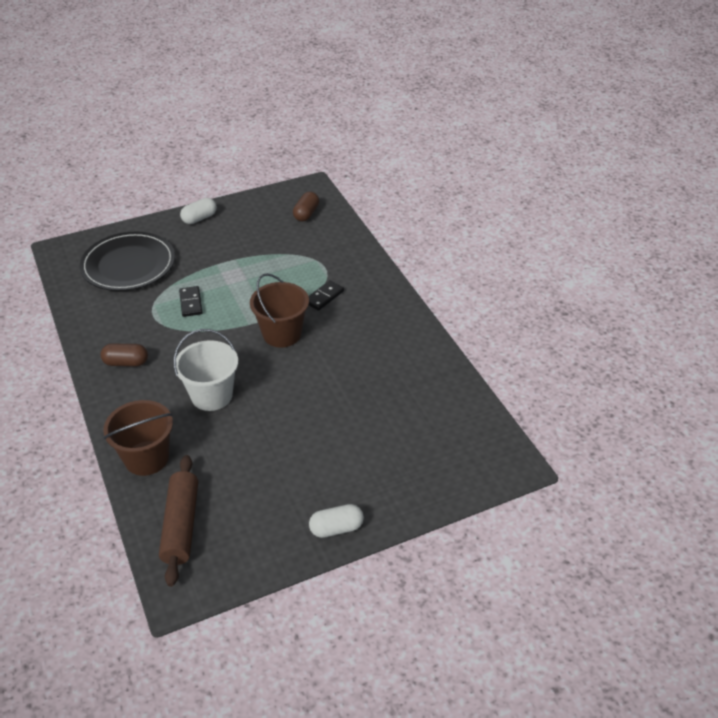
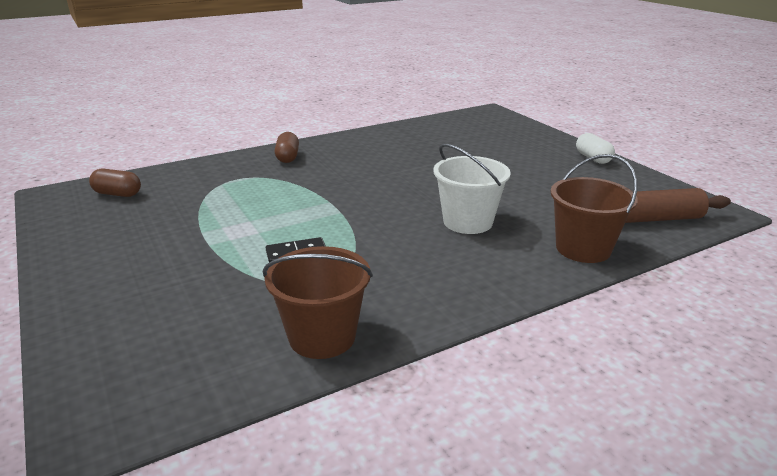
camera: 95 degrees left, 15 degrees down
black plate [80,232,175,291] -> none
brown capsule [100,344,148,366] -> brown capsule moved to [275,132,299,163]
white capsule [180,198,217,224] -> none
brown bucket [250,273,309,348] -> brown bucket moved to [263,246,373,359]
black domino [308,280,344,311] -> none

